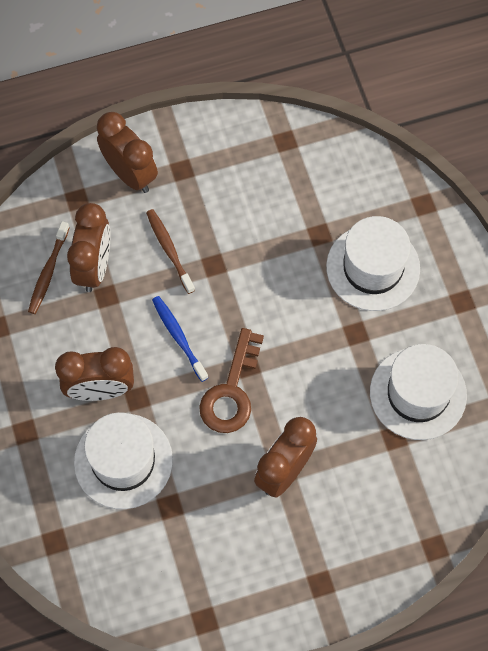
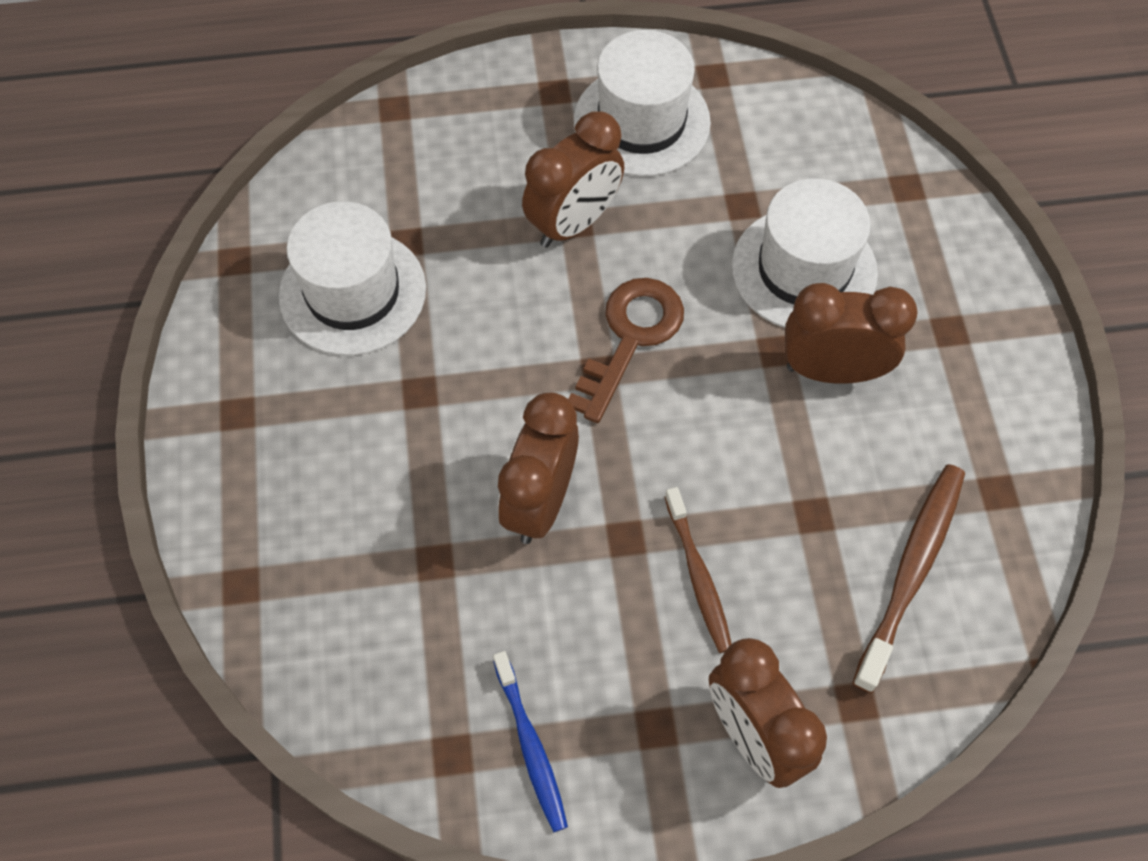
camera: 170 degrees left, 5 degrees down
brown toothbrush [28,221,70,314] -> brown toothbrush [852,464,965,693], size x1.50
brown clock [67,203,111,292] -> brown clock moved to [498,392,579,544]
blue toothbrush [152,296,209,382] -> blue toothbrush moved to [493,651,568,832]
white hat [326,216,420,311] -> white hat moved to [574,30,711,177]

